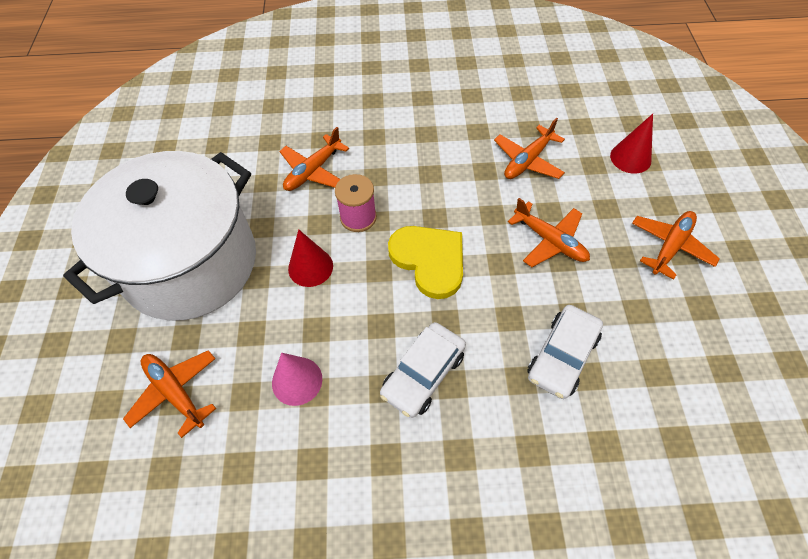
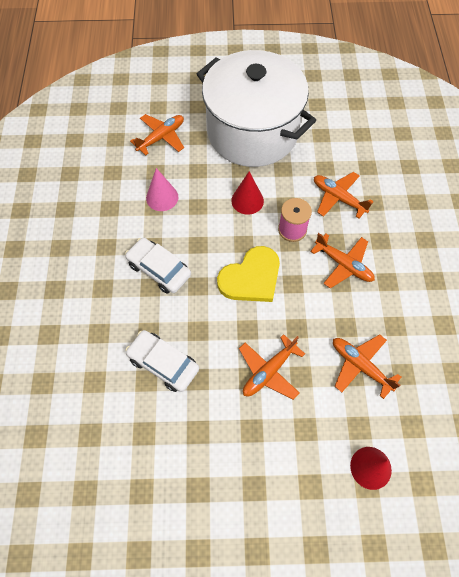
camera: 90 degrees right, 5 degrees up
orange plane [632,211,720,280] -> orange plane moved to [310,233,375,289]

